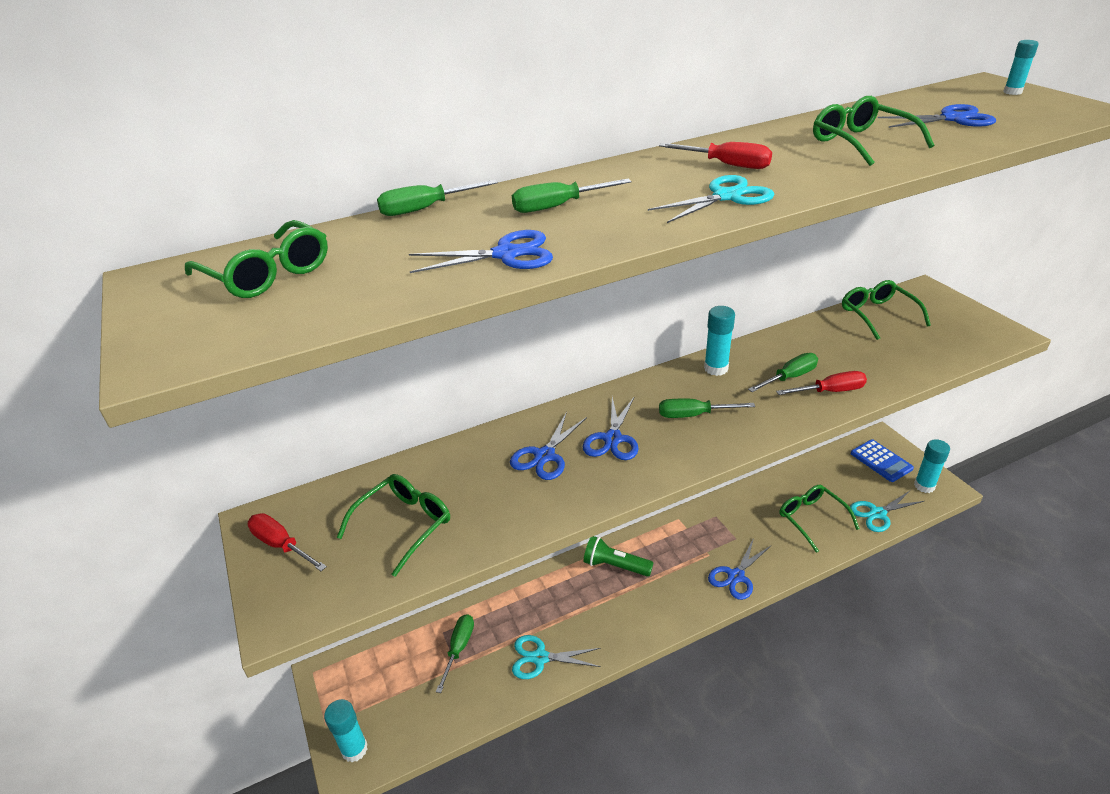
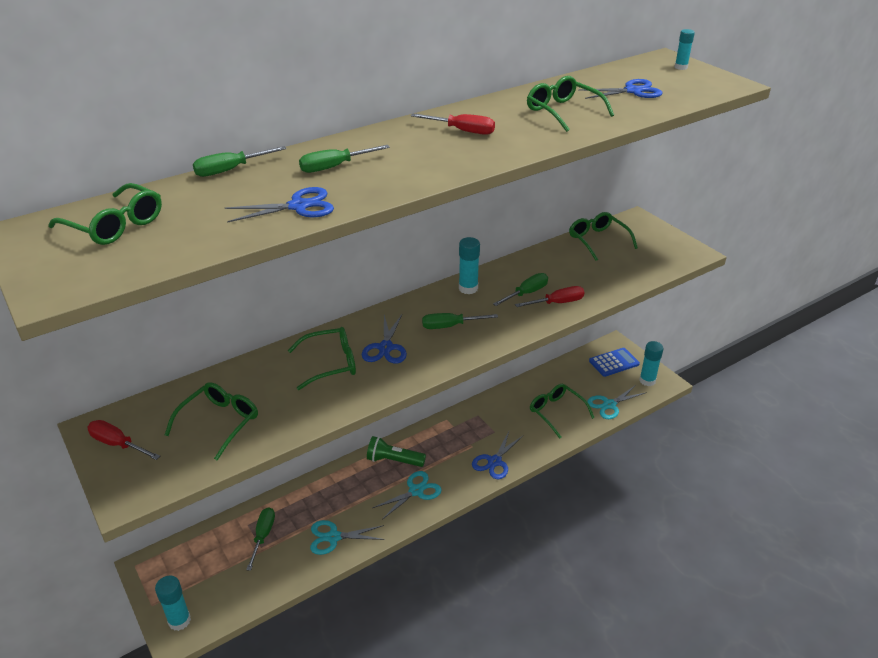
camera: 10 degrees left, 0 degrees up
blue scissors [510,412,587,480] -> green glasses [288,327,356,390]
turquoise scissors [648,175,774,223] -> turquoise scissors moved to [373,471,442,520]
blue calculator [851,439,914,482] -> blue calculator turned 75 degrees counterclockwise [589,348,640,377]

